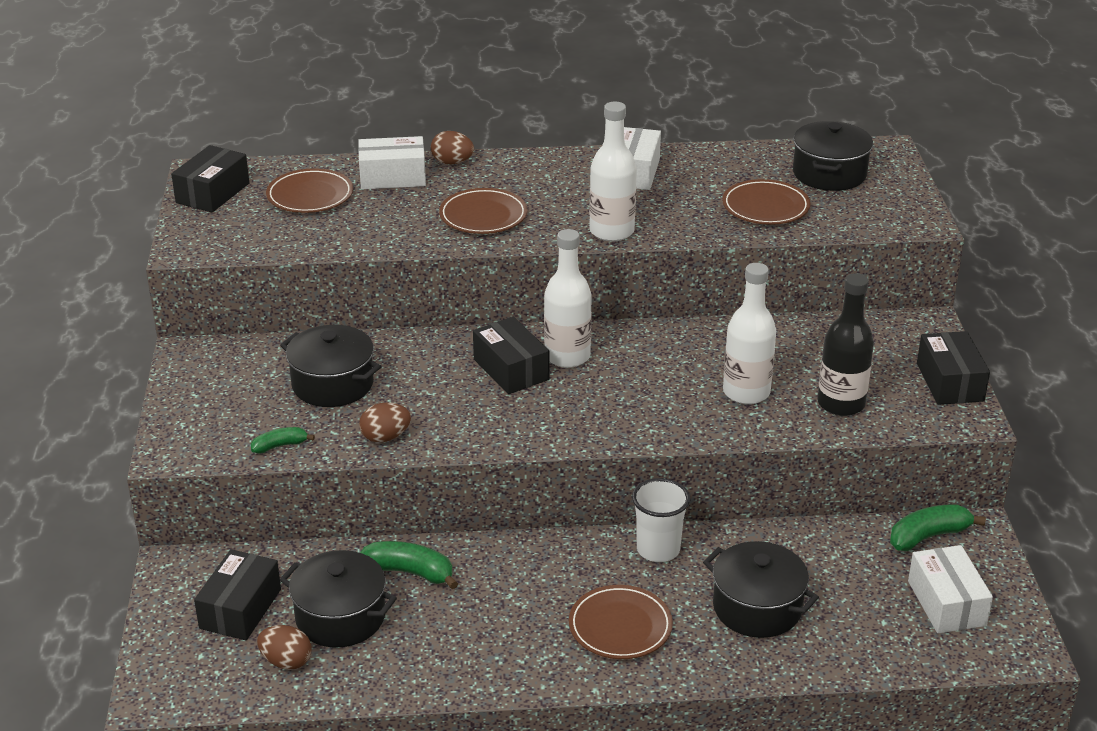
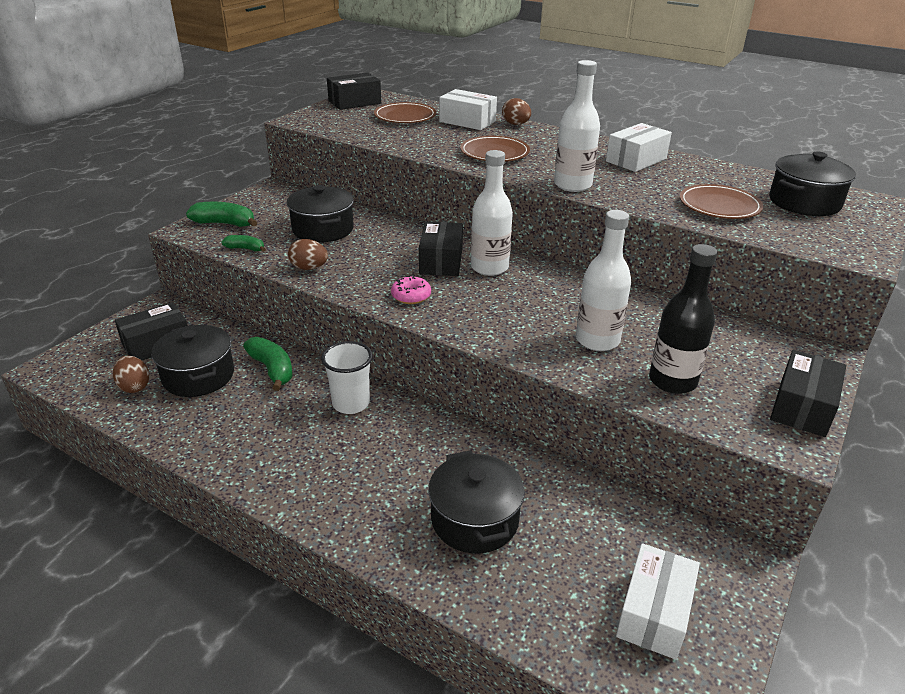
camera: 35 degrees right, 0 degrees up
brown plate [569,585,673,659] -> none
white cup [632,478,690,562] -> white cup moved to [321,341,373,414]
green banana [890,504,986,551] -> green banana moved to [186,202,258,227]
none -> pink donut [391,276,431,304]

